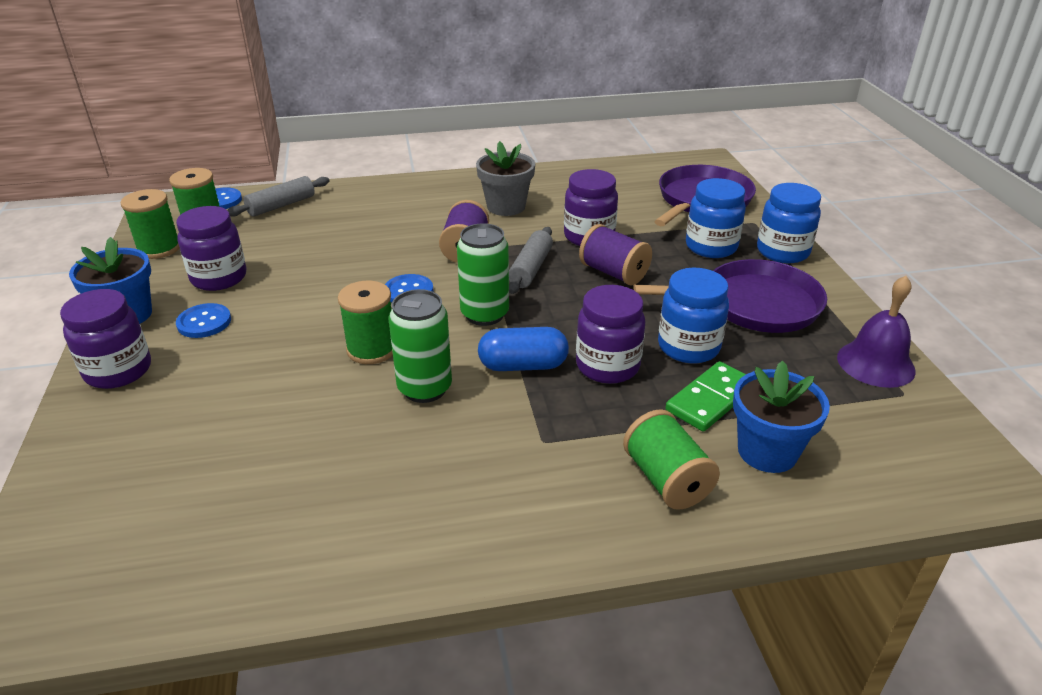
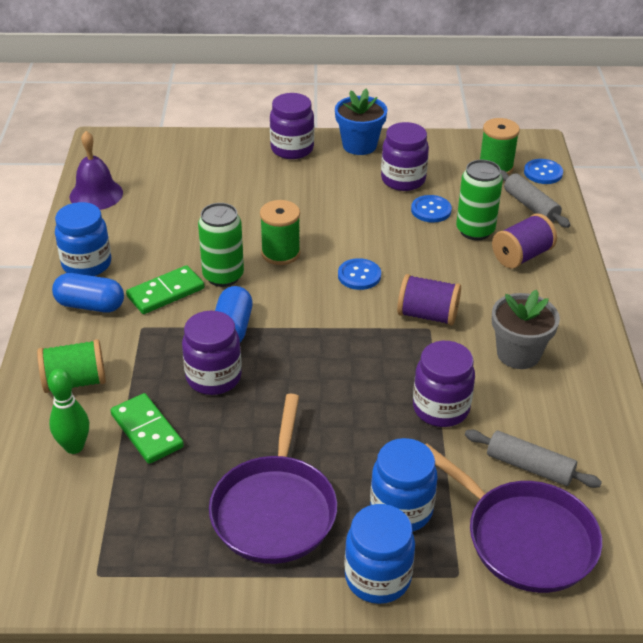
camera: 100 degrees right, 5 degrees up
green spool [121,189,180,259] -> none
blue button [176,303,231,338] -> blue button moved to [411,195,452,223]
green can [457,223,509,326] -> green can moved to [456,160,503,240]
grey rolling pin [509,227,553,294] -> grey rolling pin moved to [465,430,602,488]
purple spool [579,224,652,285] -> purple spool moved to [492,214,557,269]
blue jar [658,268,729,364] -> blue jar moved to [55,202,111,276]
blue flower pot [733,360,830,473] -> green bowling pin [48,368,89,454]
purple bell [837,276,916,388] -> purple bell moved to [70,131,123,210]
none -> blue capsule [52,273,124,313]
none -> green domino [126,265,204,314]

